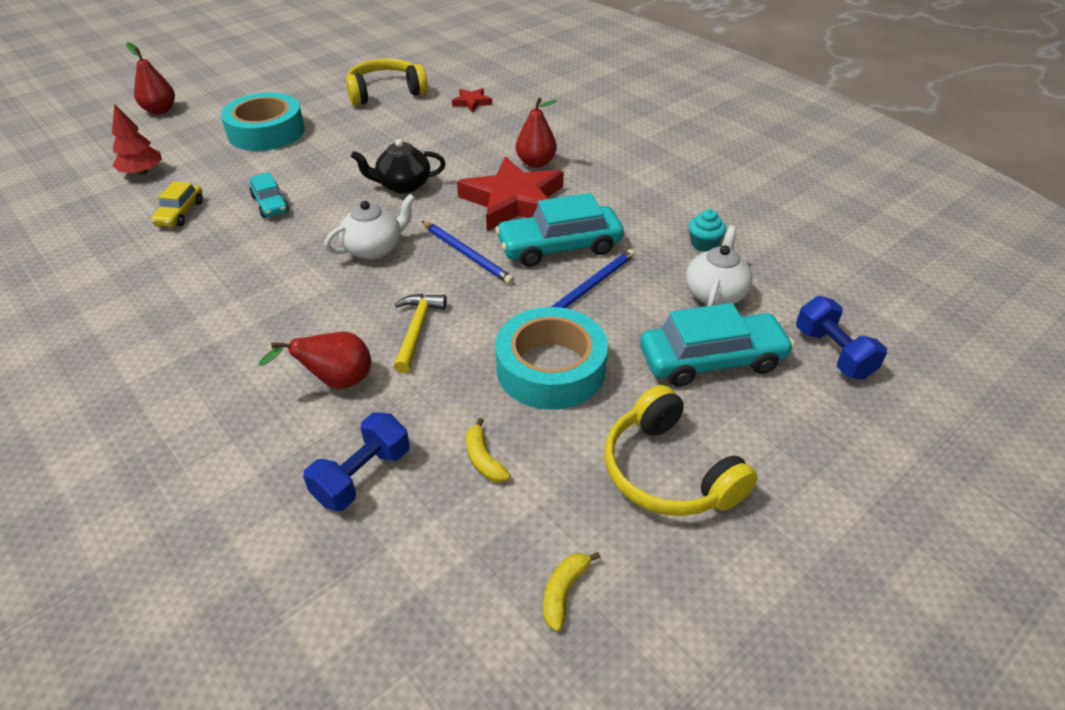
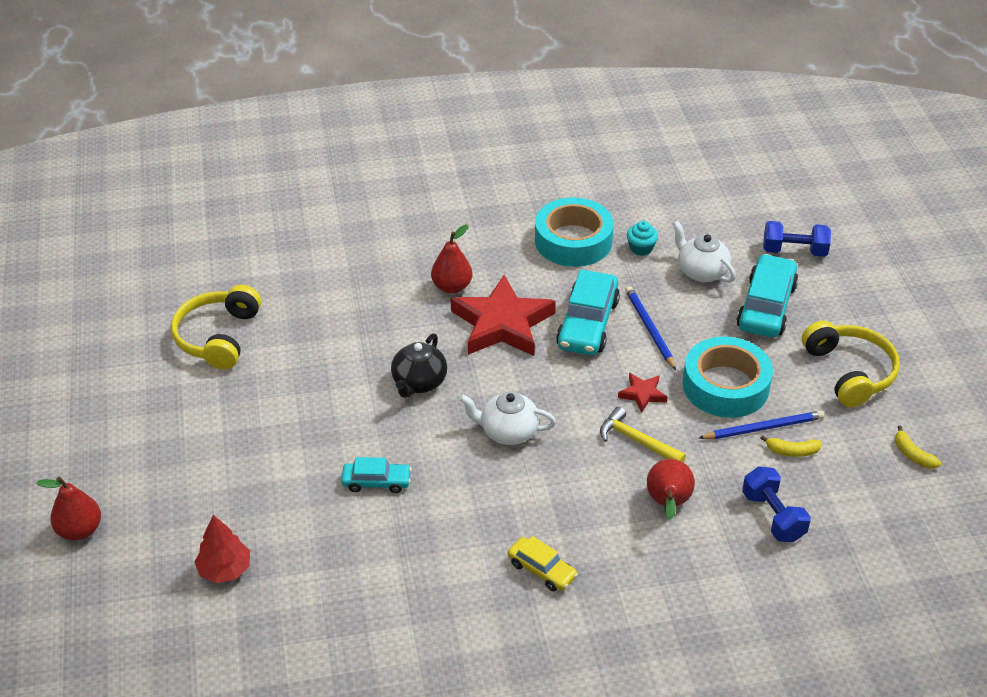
camera: 60 degrees left, 0 degrees up
yellow car [151,181,203,227] -> yellow car moved to [508,536,578,591]
turquoise tape [221,92,305,151] -> turquoise tape moved to [535,198,614,267]
white teapot [324,194,415,260] -> white teapot turned 75 degrees counterclockwise [459,392,556,445]
blue pencil [422,221,514,285] -> blue pencil moved to [699,411,824,439]
red star [452,88,492,112] -> red star moved to [618,373,668,413]
yellow headphones [605,385,758,516] -> yellow headphones turned 105 degrees counterclockwise [802,321,900,407]

